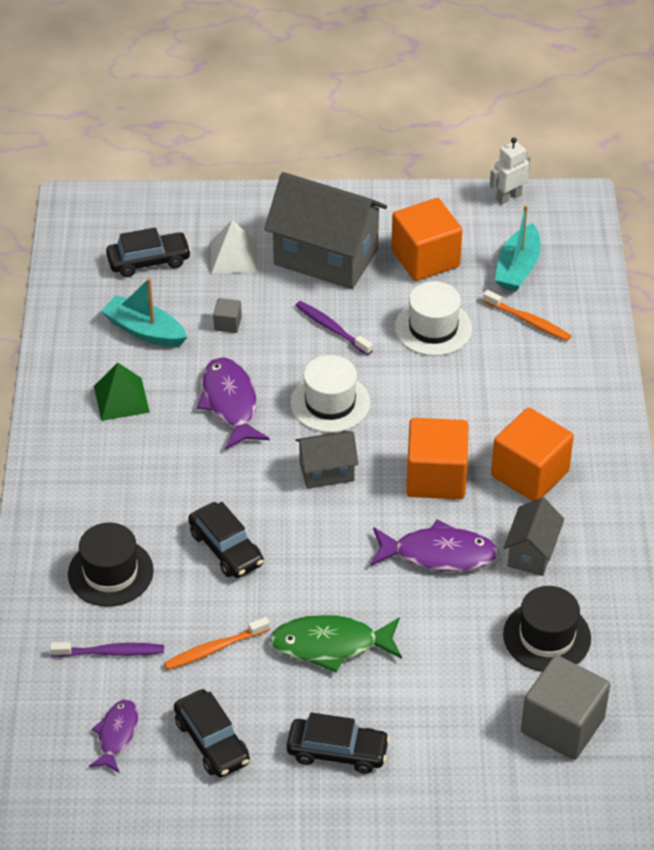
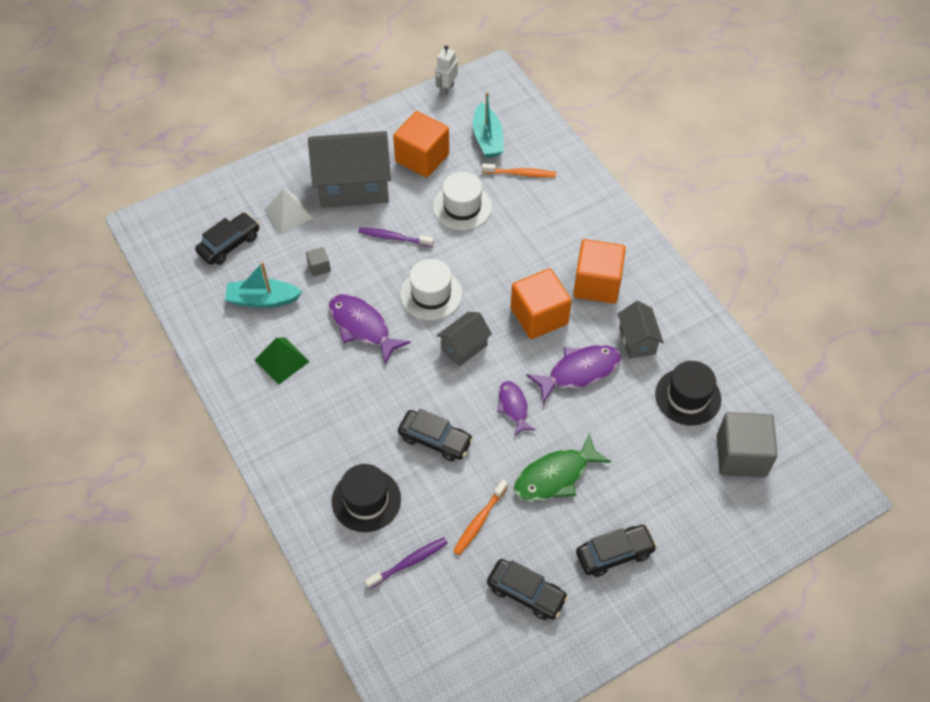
camera: 30 degrees left, 10 degrees up
purple fish [89,699,138,773] -> purple fish moved to [497,381,536,436]

